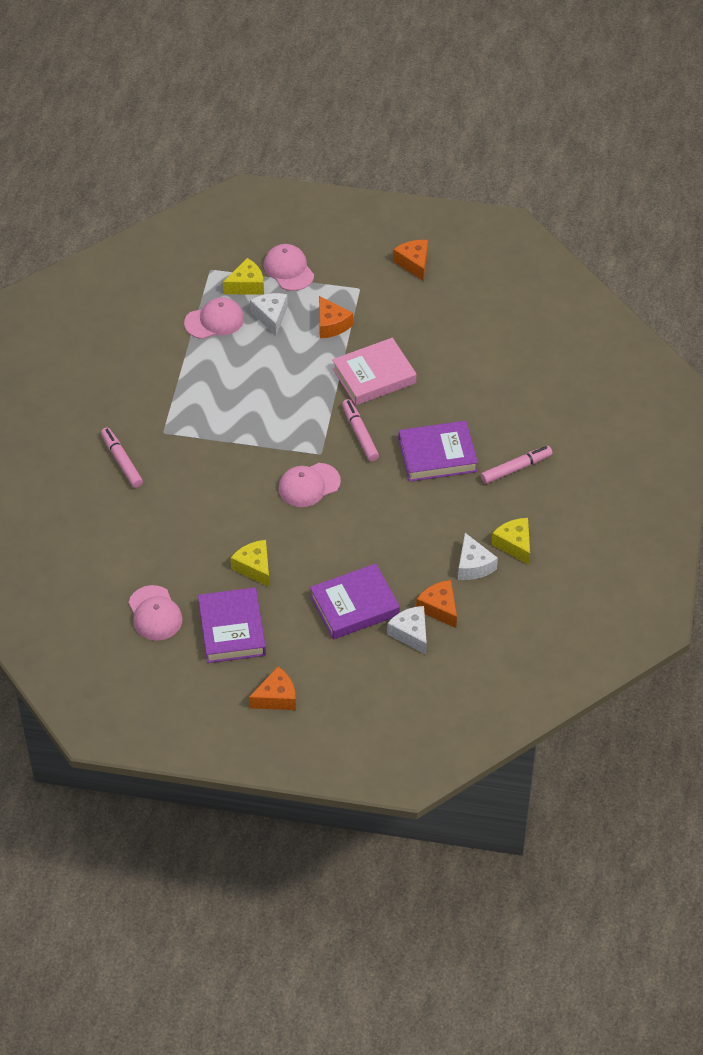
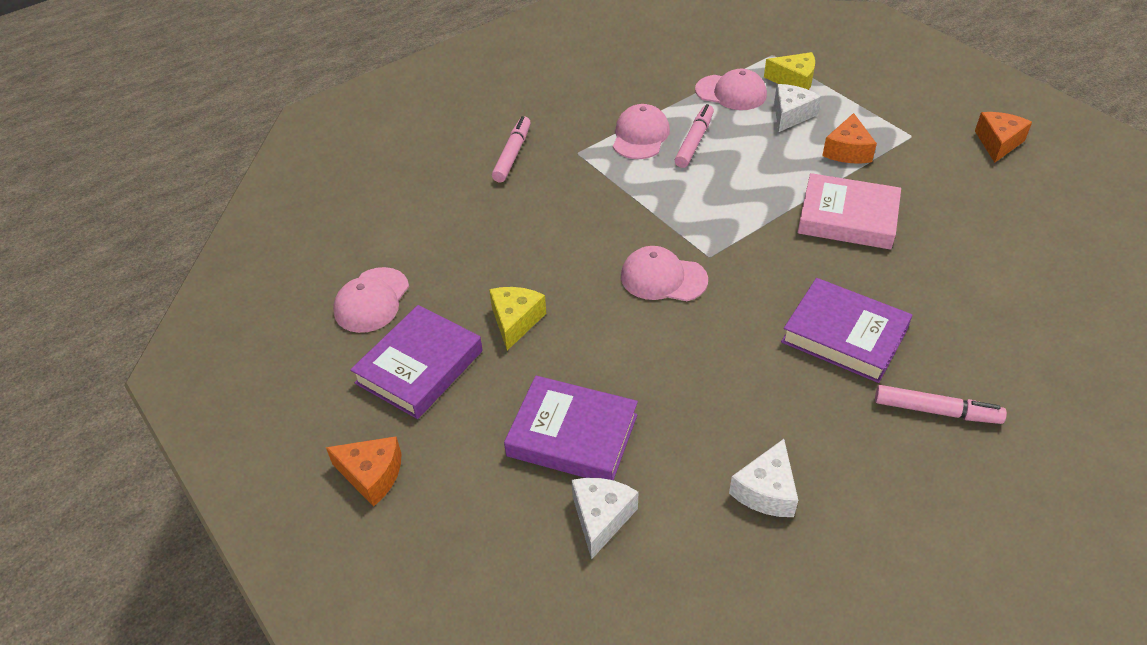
camera: 45 degrees right, 5 degrees down
pink cap [264,244,314,291] -> pink cap moved to [613,104,670,159]
pink marker [342,399,379,461] -> pink marker moved to [675,104,714,168]
orange cheese [416,580,457,628] -> none
yellow cheese [491,518,530,565] -> none

